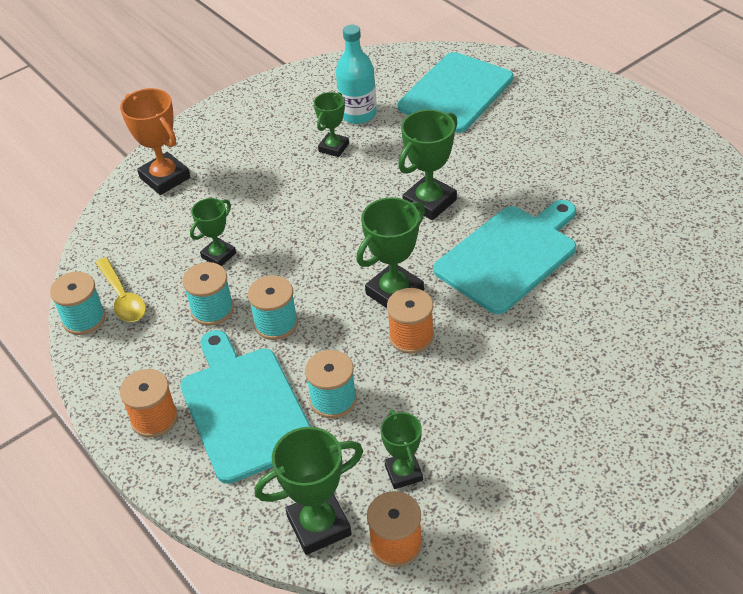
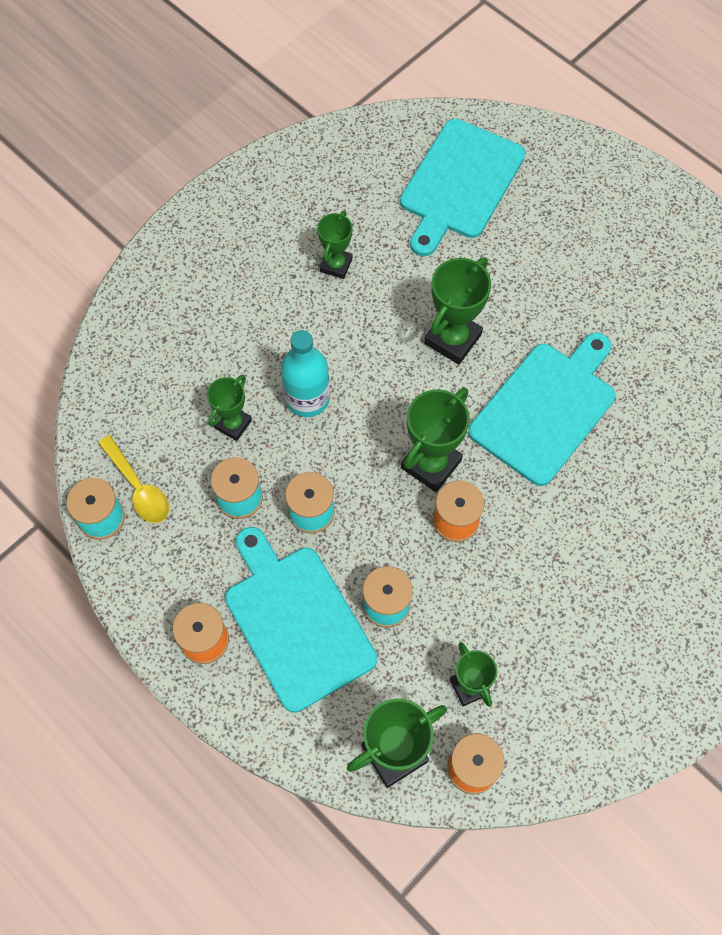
camera: 10 degrees left, 20 degrees up
orange trophy [120,88,190,195] -> none
turquoise bottle [336,25,377,124] -> turquoise bottle moved to [281,330,330,417]

